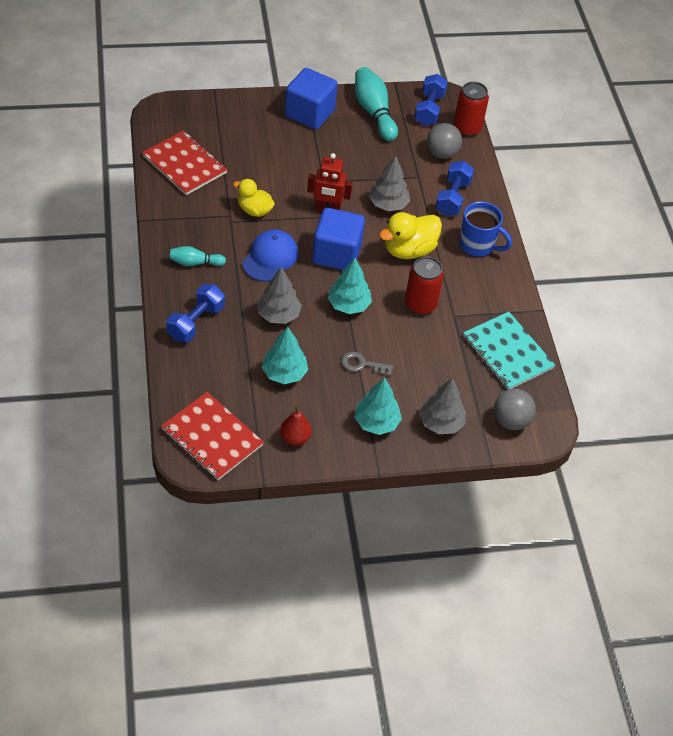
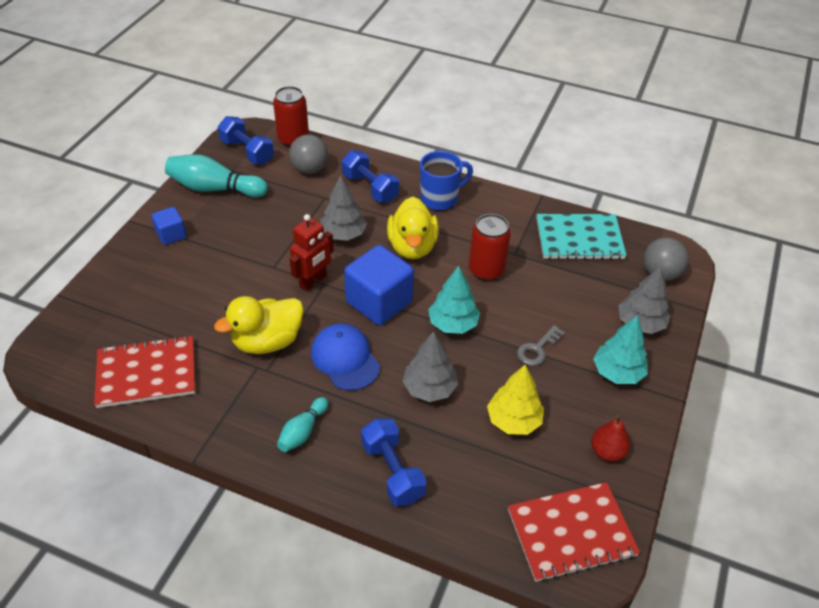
camera: 55 degrees left, 5 degrees down
yellow duck [233,179,275,217] -> yellow duck [214,296,304,354], size x1.52
turquoise tree [262,327,308,384] -> yellow tree [487,365,544,435]
blue cube [285,68,338,129] -> blue cube [152,207,187,245], size x0.53

